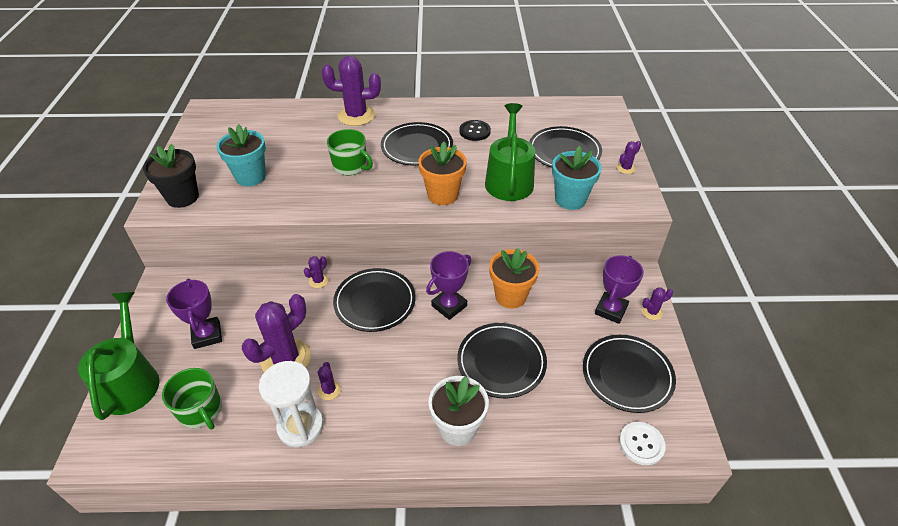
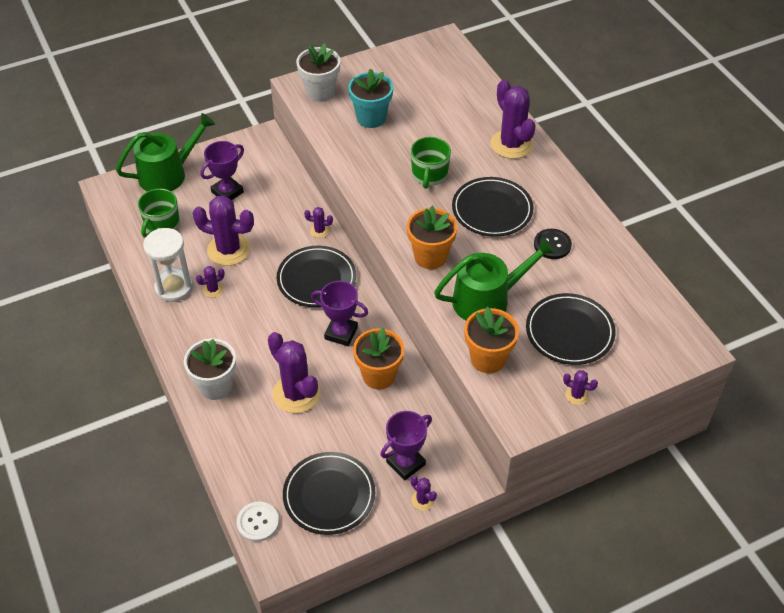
camera: 65 degrees right, 5 degrees up
black flower pot [143,144,199,208] -> white flower pot [296,43,340,102]
black plate [457,323,547,398] -> purple cactus [268,332,320,413]
turquoise flower pot [552,146,602,210] -> orange flower pot [464,306,519,373]
purple trophy [595,255,644,324] -> purple trophy turned 45 degrees counterclockwise [380,411,432,481]

